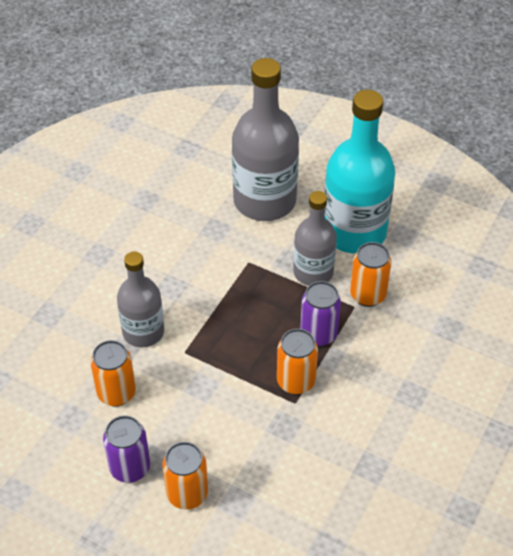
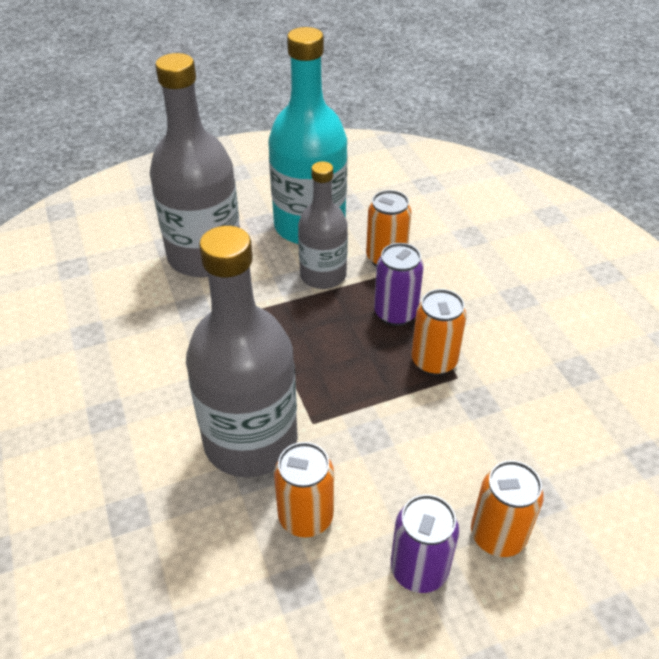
camera: 50 degrees left, 5 degrees down
grey bottle [117,252,164,347] -> grey bottle [186,226,298,477], size x1.65

